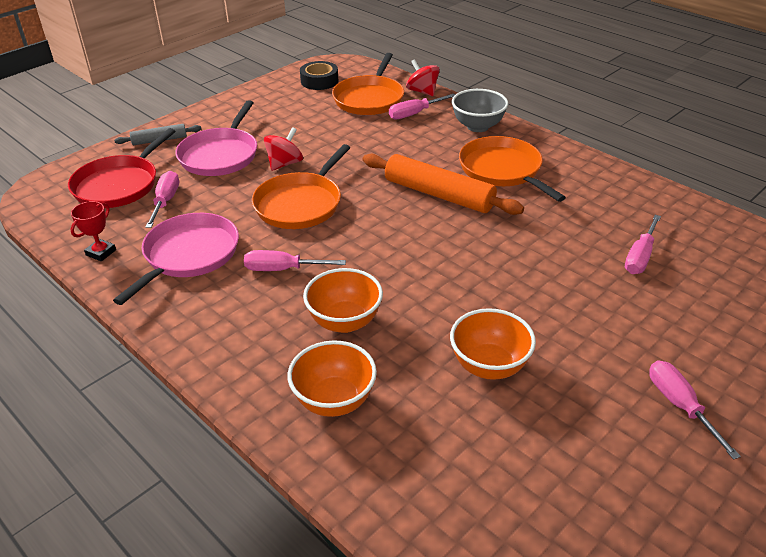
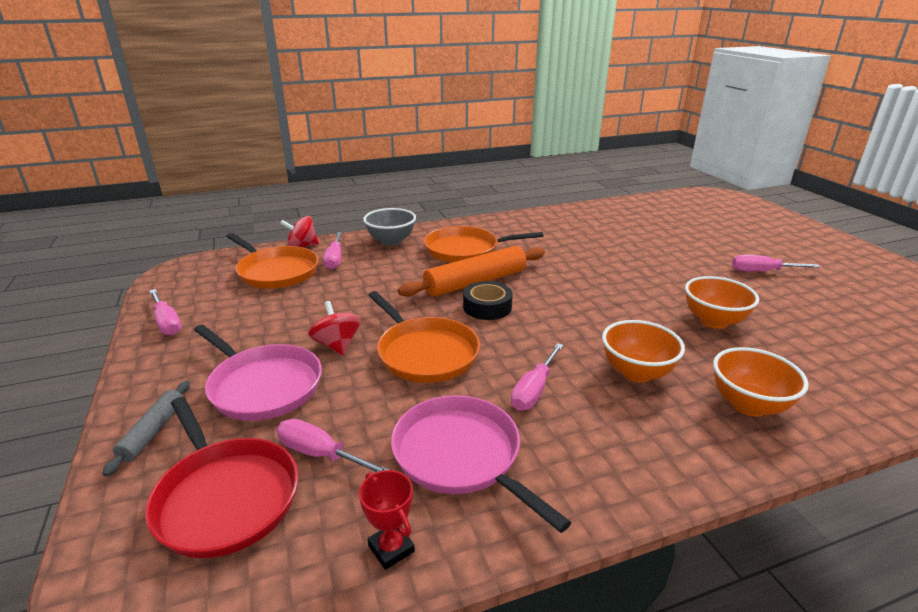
camera: 65 degrees left, 10 degrees down
black tape [300,61,339,90] -> black tape moved to [463,281,513,320]
pink screwdriver [625,215,661,274] -> pink screwdriver moved to [150,289,182,335]

